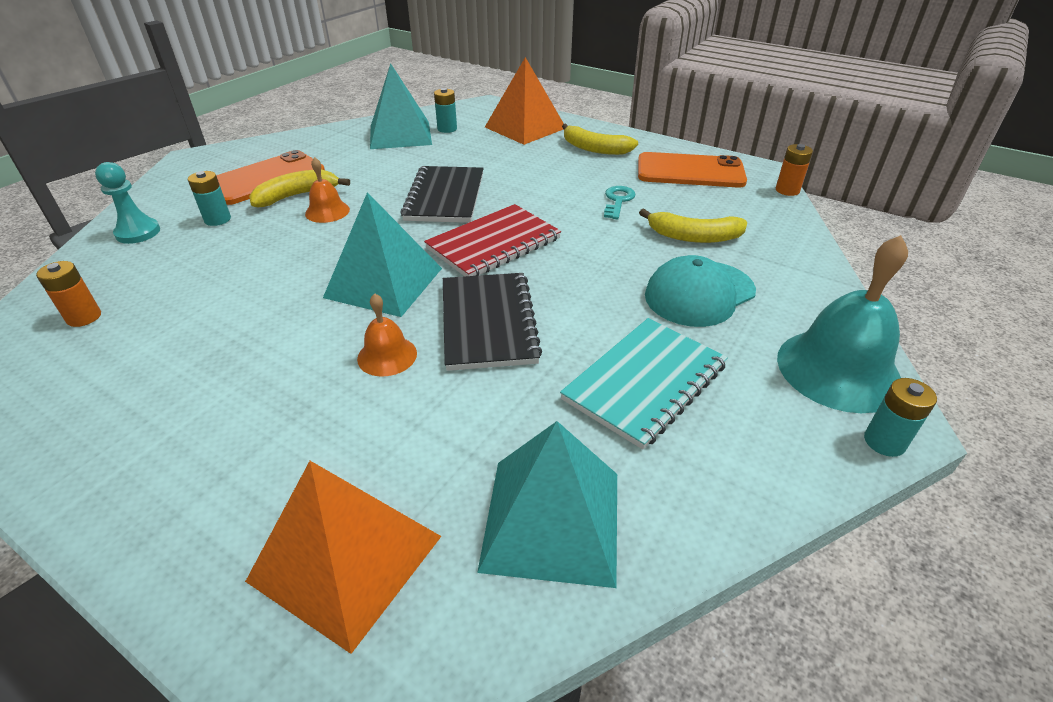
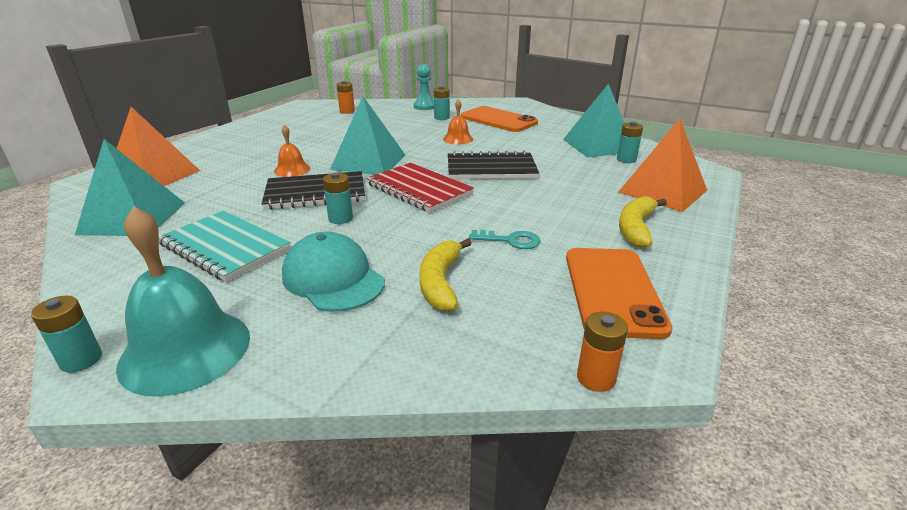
camera: 85 degrees right, 10 degrees down
yellow banana [249,169,350,207] -> none
none -> turquoise battery [323,173,353,224]

